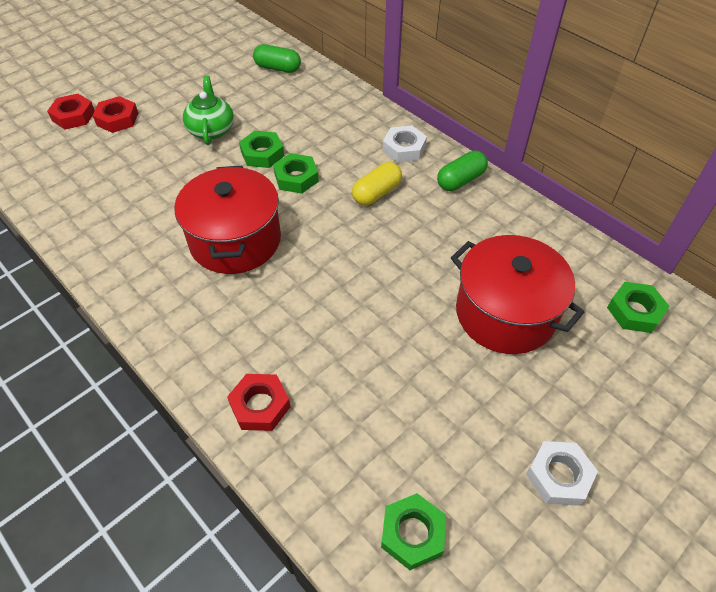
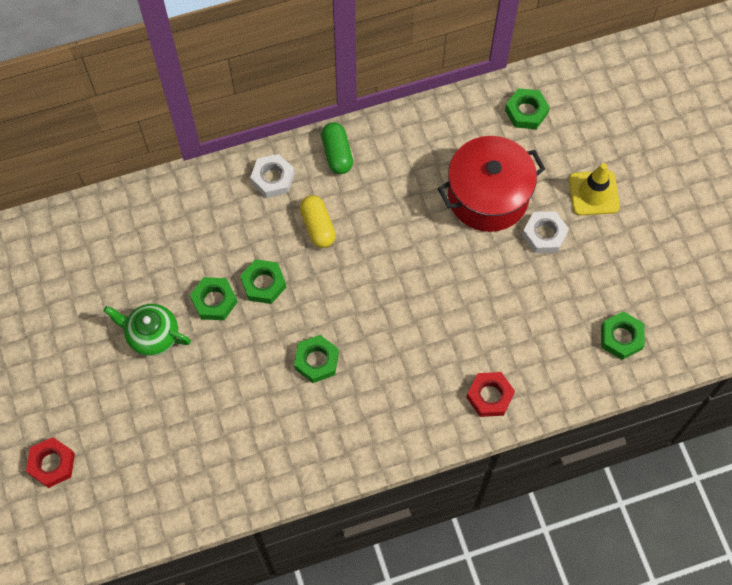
camera: 65 degrees left, 15 degrees up
red nut [93,96,138,133] -> none
red pot [175,166,281,274] -> green nut [294,335,339,383]
green capsule [253,44,301,73] -> none
white nut [526,441,598,506] -> white nut moved to [522,211,569,253]
none -> yellow traffic cone [569,163,620,216]

